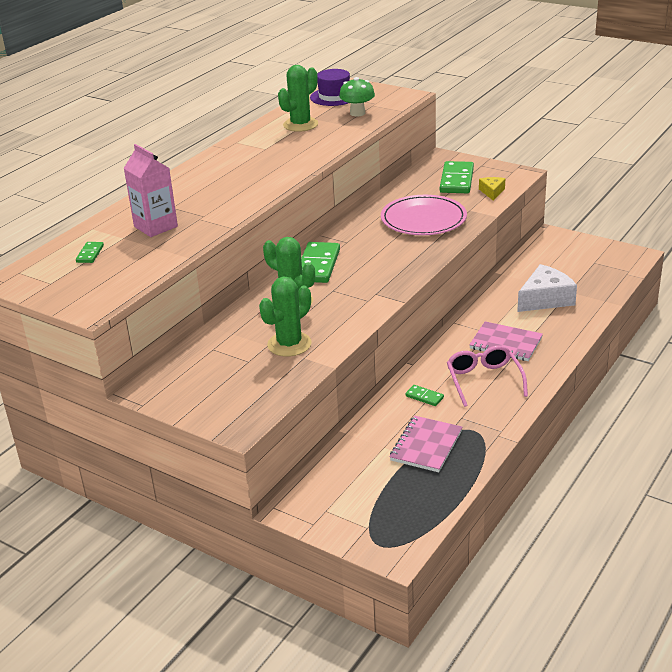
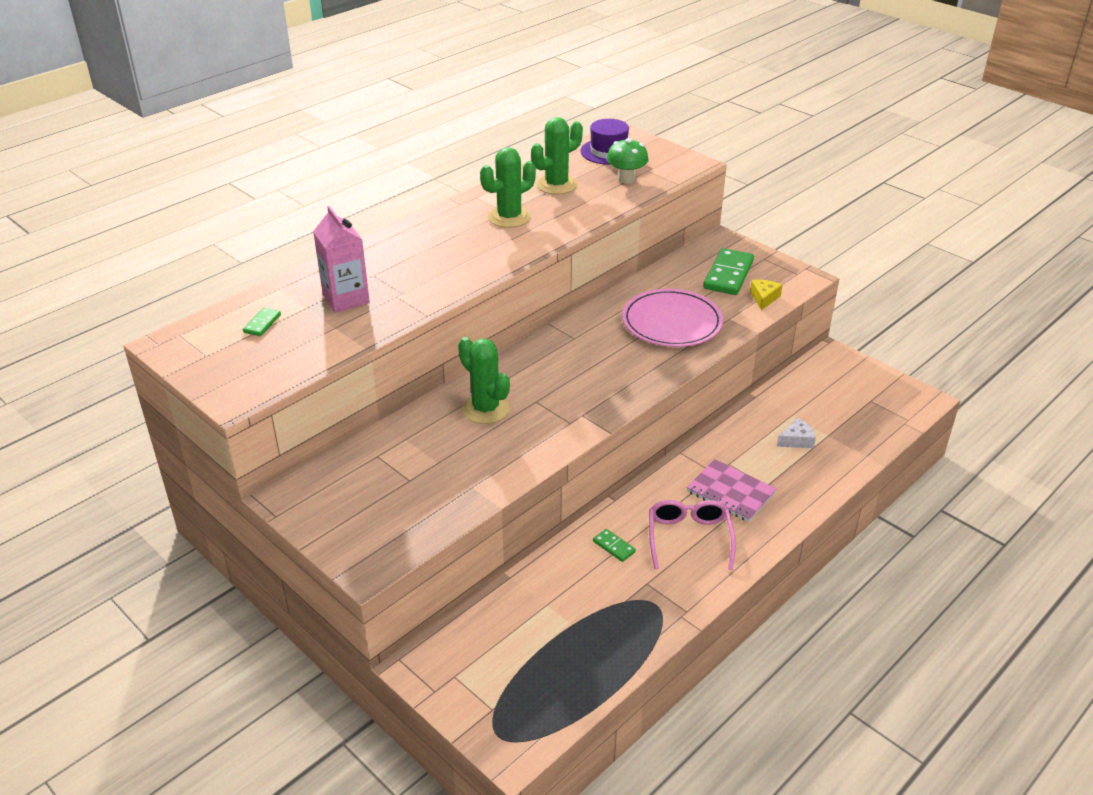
camera: 10 degrees right, 5 degrees up
green cactus [259,276,312,357] -> green cactus moved to [480,147,536,228]
green domino [301,242,340,283] -> none
pink notebook [390,416,462,472] -> none
white cheese [517,264,577,312] -> white cheese [777,418,816,448], size x0.53

